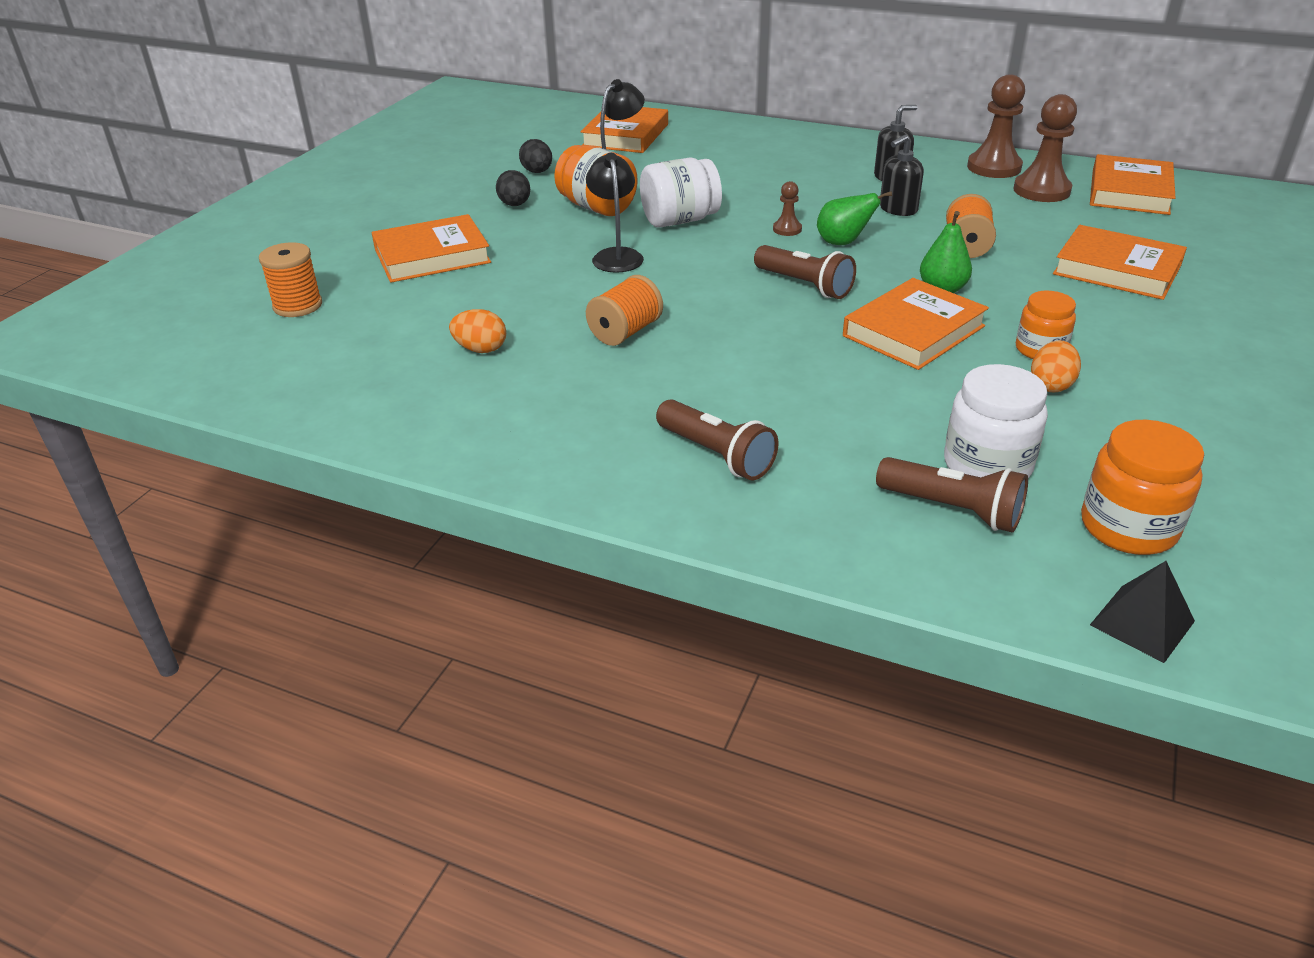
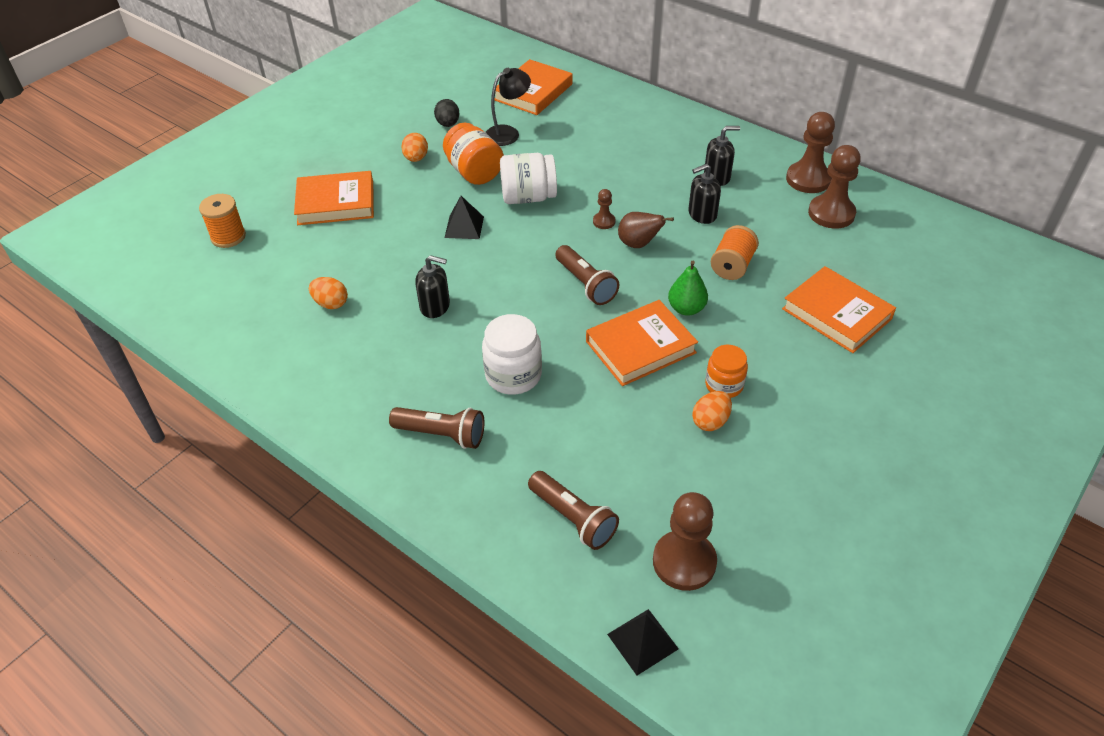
camera: 15 degrees right, 10 degrees up
black egg [496,170,530,206] -> orange egg [401,133,428,162]
black lamp [586,153,644,273] -> black pyramid [444,196,484,239]
orange spool [586,275,663,346] -> black soap dispenser [415,255,450,318]
brown flashlight [656,399,779,480] -> brown flashlight turned 45 degrees counterclockwise [389,407,484,449]
green pear [817,191,892,245] -> brown pear [618,212,674,248]
white jar [944,364,1048,478] -> white jar moved to [482,314,542,395]
orange jar [1081,420,1204,555] -> brown pawn [653,492,717,591]
orange book [1090,154,1175,215] -> none

